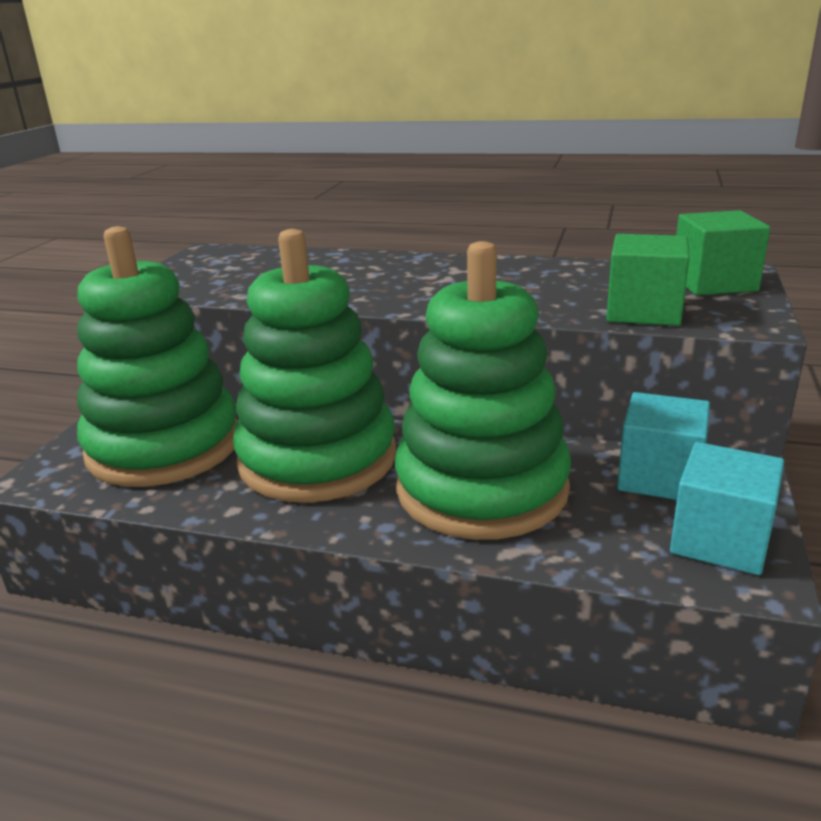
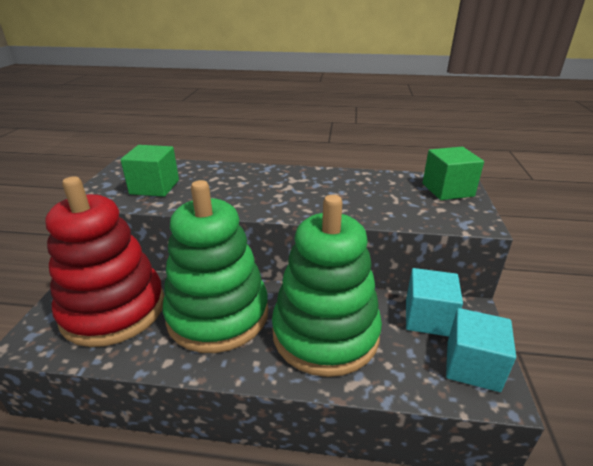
camera: 10 degrees left, 5 degrees up
green stacking toy [77,226,237,487] -> red stacking toy [45,176,164,347]
green cube [606,234,690,326] -> green cube moved to [120,145,179,197]

